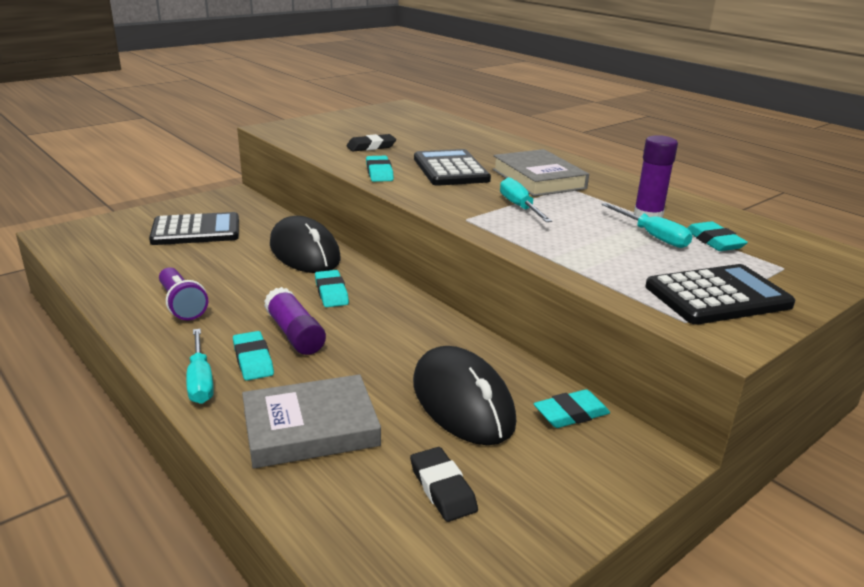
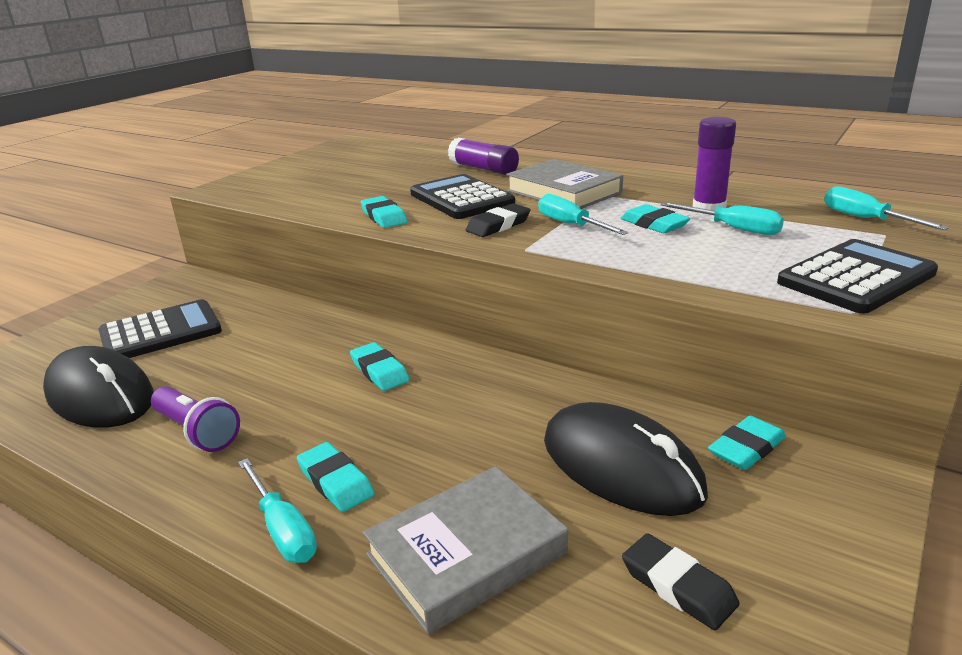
camera: 15 degrees left, 0 degrees up
purple glue stick [264,287,326,355] -> purple glue stick moved to [448,138,519,175]
black mouse [270,216,341,273] -> black mouse moved to [43,346,154,428]
black eraser [346,134,396,151] -> black eraser moved to [466,203,530,237]
turquoise eraser [687,221,748,251] -> turquoise eraser moved to [621,204,690,233]
none -> turquoise screwdriver [824,186,949,230]

